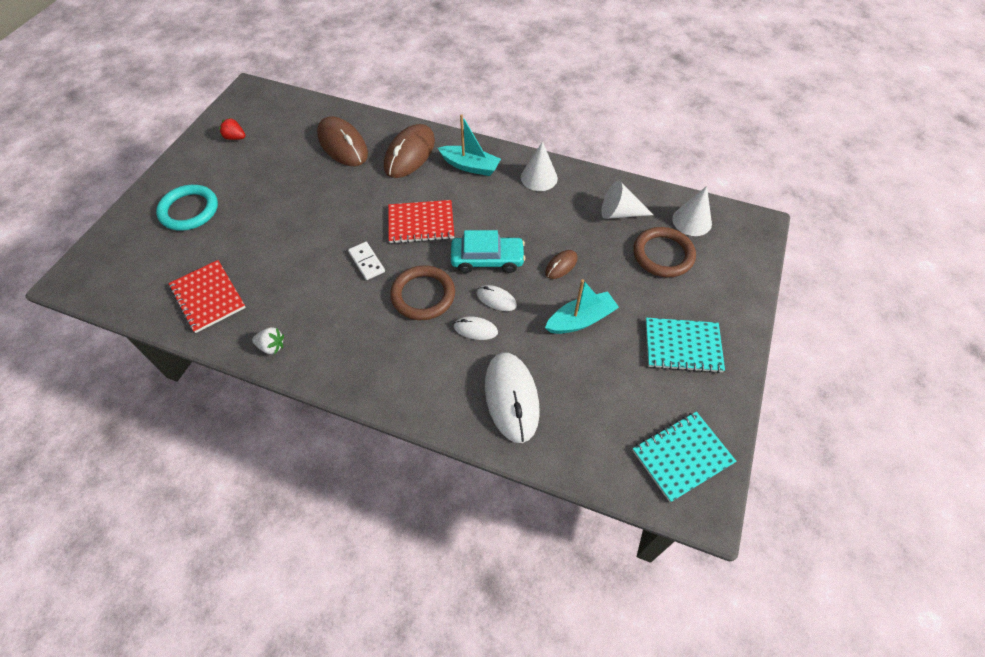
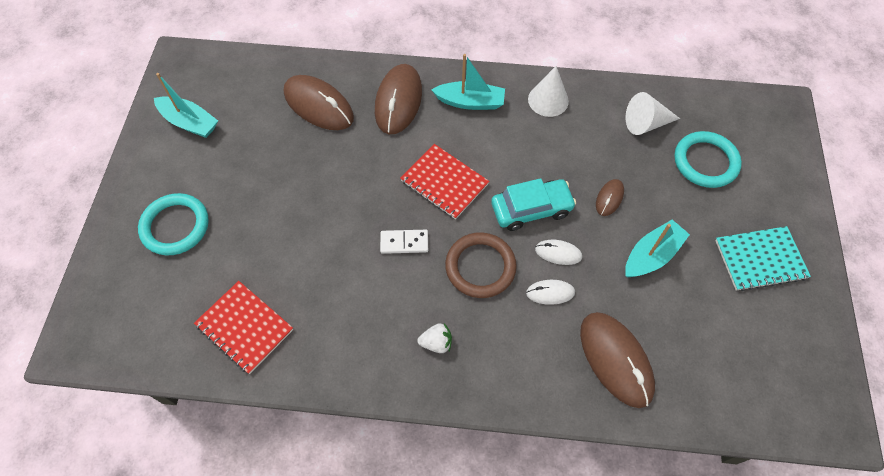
camera: 15 degrees left, 5 degrees up
red strawberry [219,118,246,140] -> turquoise boat [154,73,218,138]
white strawberry [252,327,284,354] -> white strawberry moved to [417,323,452,353]
white domino [348,242,385,280] -> white domino turned 45 degrees counterclockwise [380,230,428,254]
red notebook [388,200,454,244] -> red notebook turned 60 degrees clockwise [400,144,489,219]
white mouse [485,352,540,443] -> brown mouse [580,312,655,408]
turquoise notebook [632,412,737,502] -> none
brown ring [633,227,696,277] -> turquoise ring [674,131,742,188]
white cone [672,186,712,236] -> none

